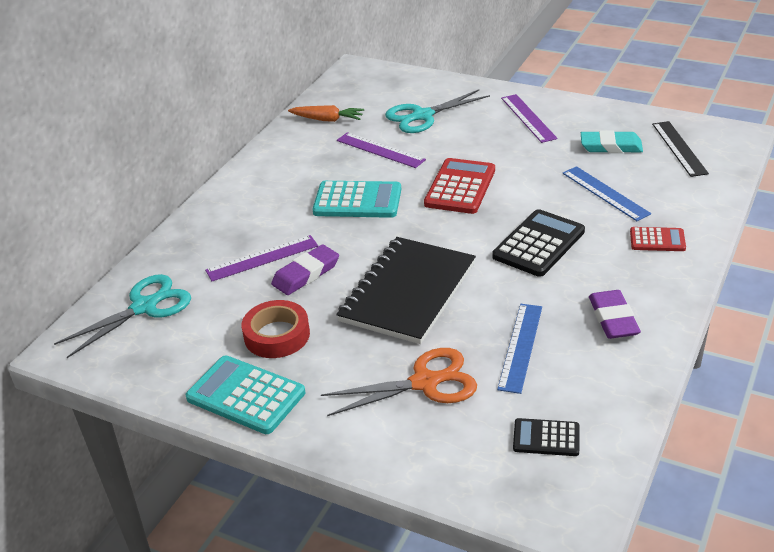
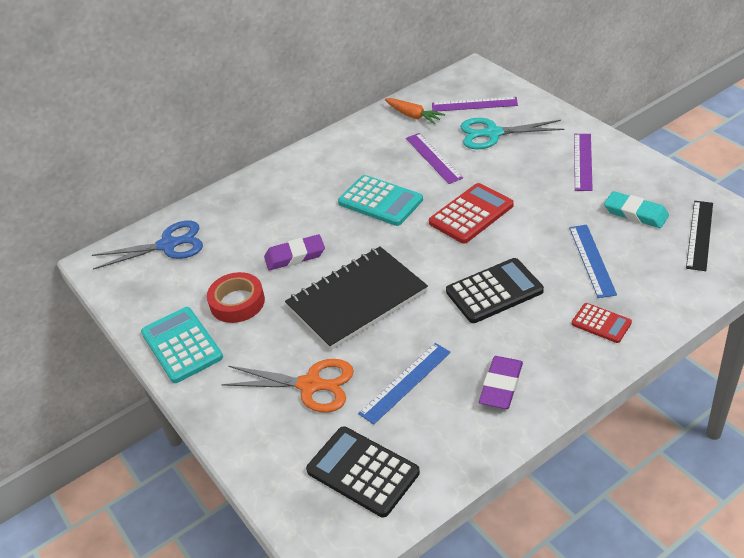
camera: 30 degrees right, 5 degrees up
turquoise scissors [54,274,191,358] -> blue scissors [92,221,203,270]
purple ruler [205,235,318,281] -> purple ruler moved to [432,97,518,112]
black calculator [513,418,579,456] -> black calculator [306,426,420,517], size x1.73

